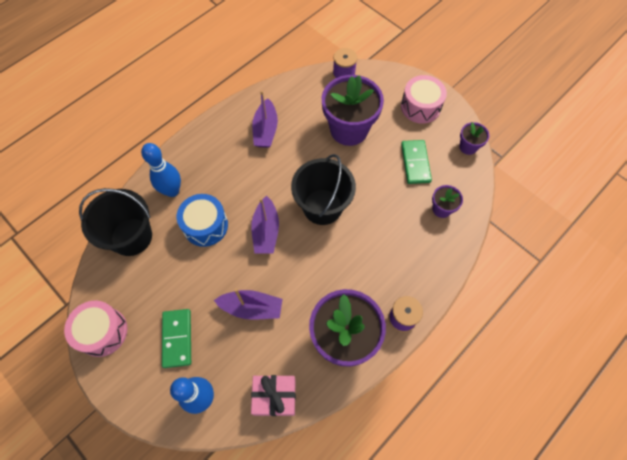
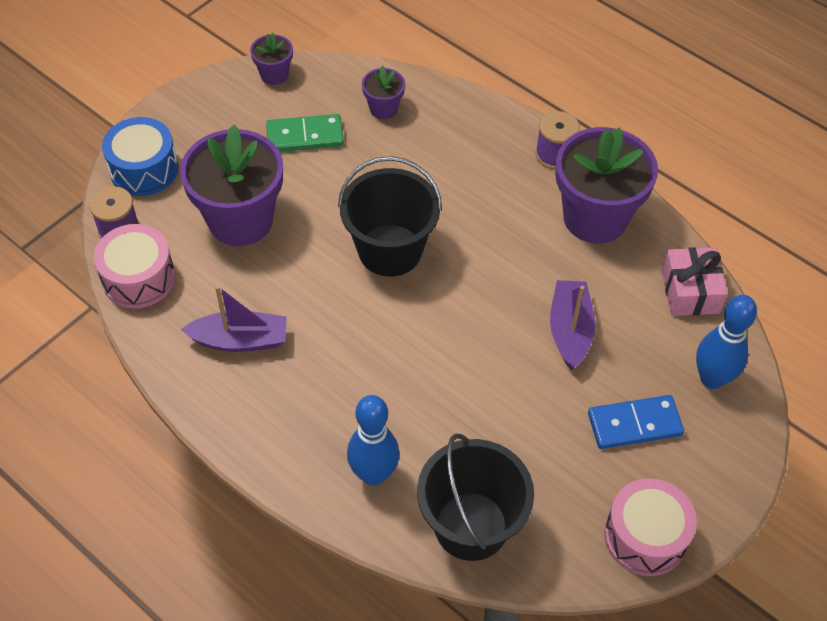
camera: 95 degrees left, 10 degrees down
green domino [162,309,191,368] -> blue domino [588,395,684,449]
blue drum [177,194,228,247] -> blue drum moved to [102,117,178,196]
purple boat [251,196,279,254] -> none
pink drum [401,75,447,124] -> pink drum moved to [94,224,175,309]

